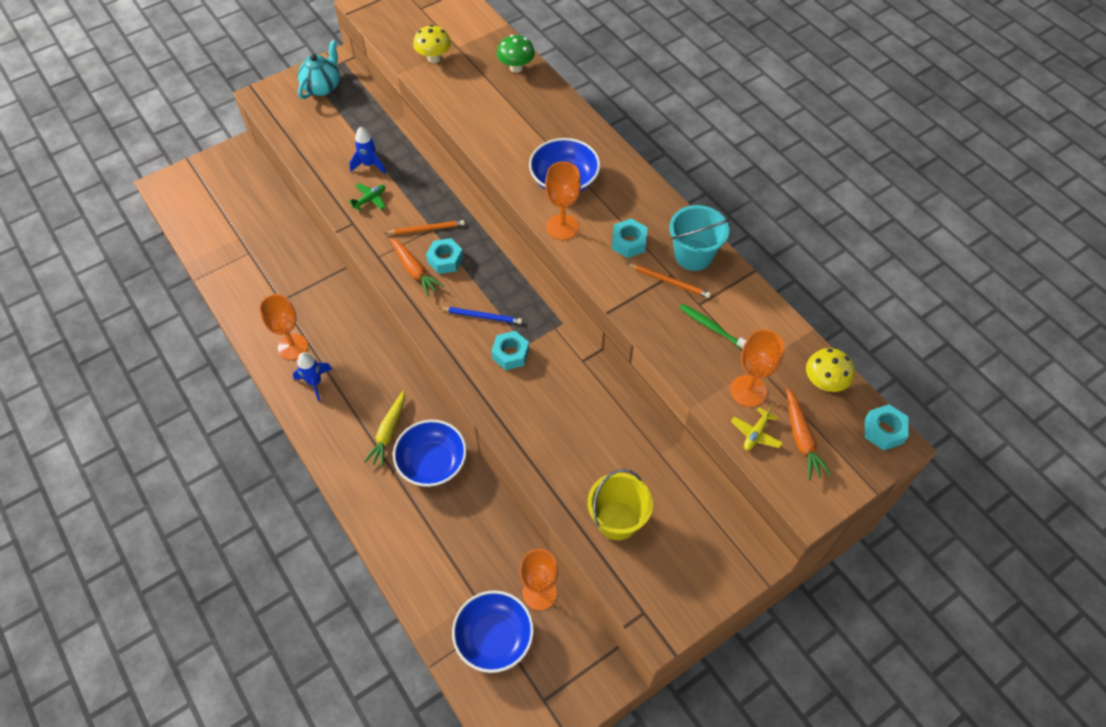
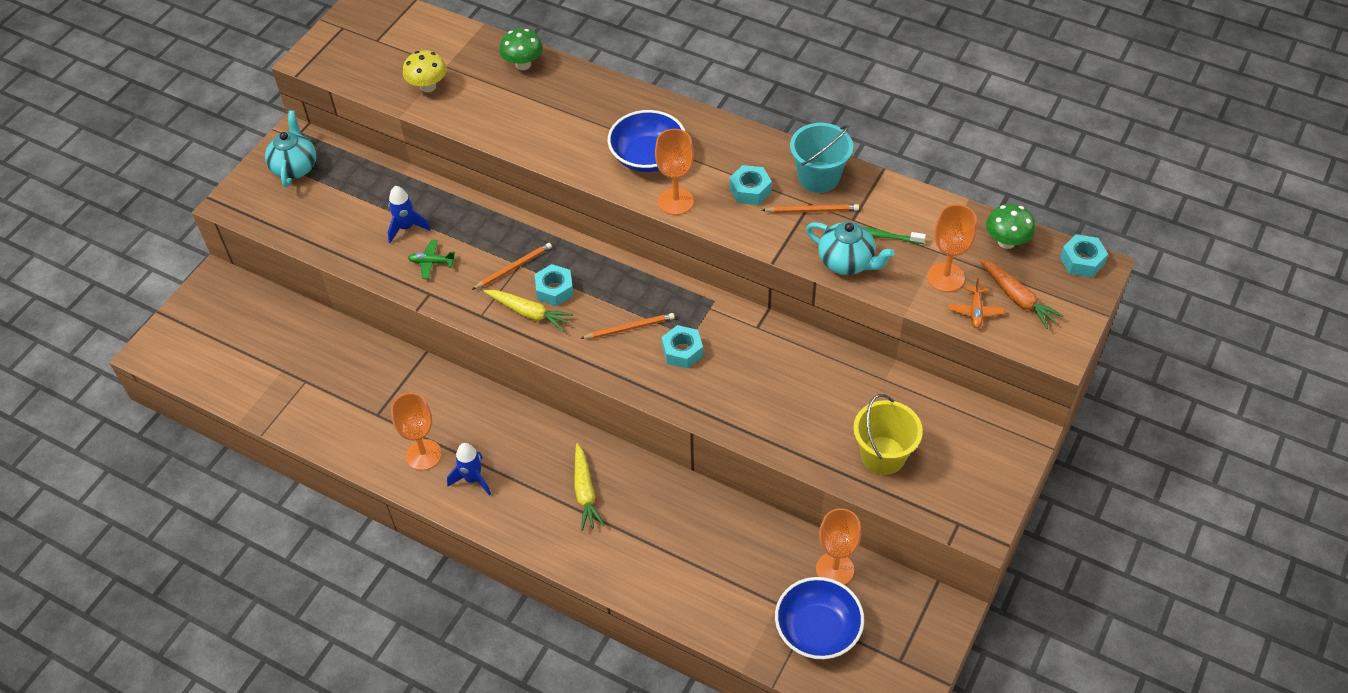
camera: 25 degrees left, 5 degrees down
green plane [349,183,385,211] -> green plane turned 105 degrees counterclockwise [408,240,456,279]
orange carrot [390,238,444,296] -> yellow carrot [484,290,573,331]
blue bowl [393,420,467,487] -> none
blue pencil [439,307,522,324] -> orange pencil [580,313,675,339]
yellow plane [731,405,783,450] -> orange plane [948,278,1005,328]
yellow mushroom [806,348,855,392] -> green mushroom [986,204,1036,249]
none -> turquoise teapot [806,222,895,275]

